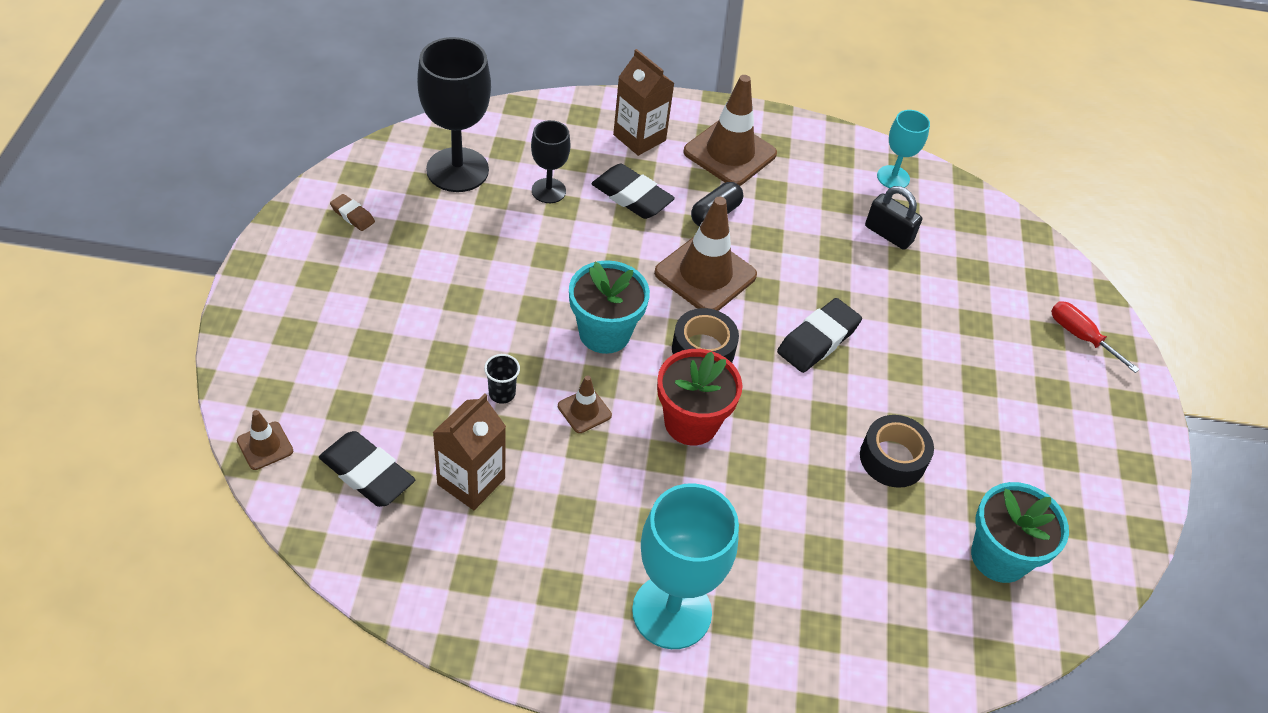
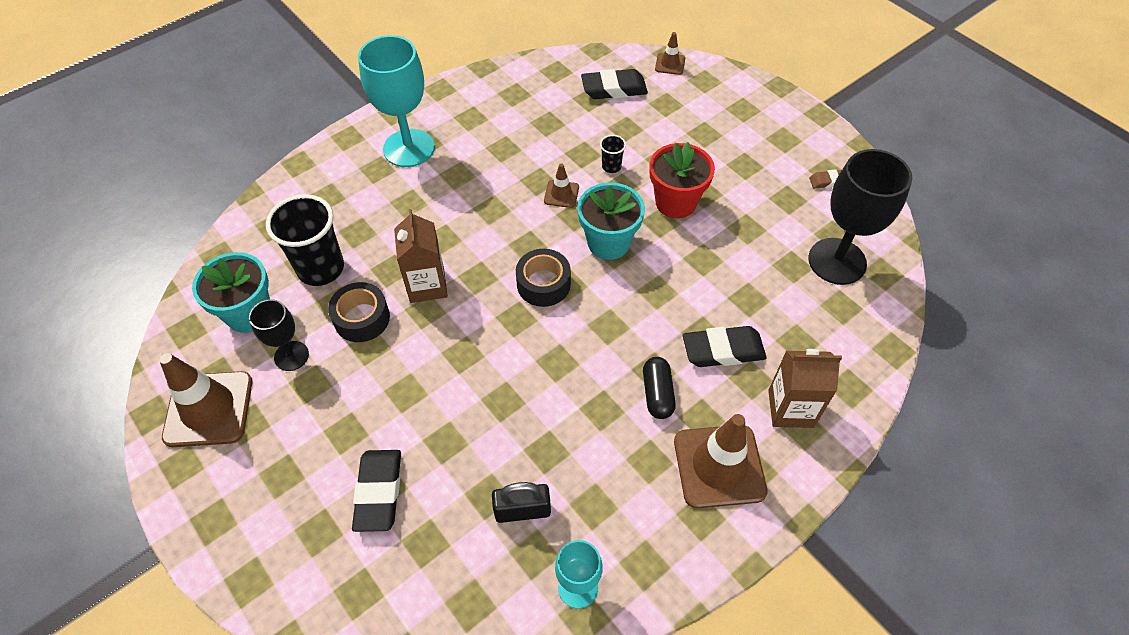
camera: 140 degrees right, 5 degrees up
brown carton [433,394,506,510] -> brown carton moved to [394,209,448,303]
black goblet [531,120,570,203] -> black goblet moved to [249,299,309,371]
brown traffic cone [654,197,757,311] -> brown traffic cone moved to [159,353,252,447]
red flower pot [657,349,742,445] -> red flower pot moved to [649,142,715,218]
black eraser [777,298,862,373] -> black eraser moved to [352,450,401,532]
red screwdriver [1051,301,1140,373] -> none
none -> black cup [266,194,344,286]

